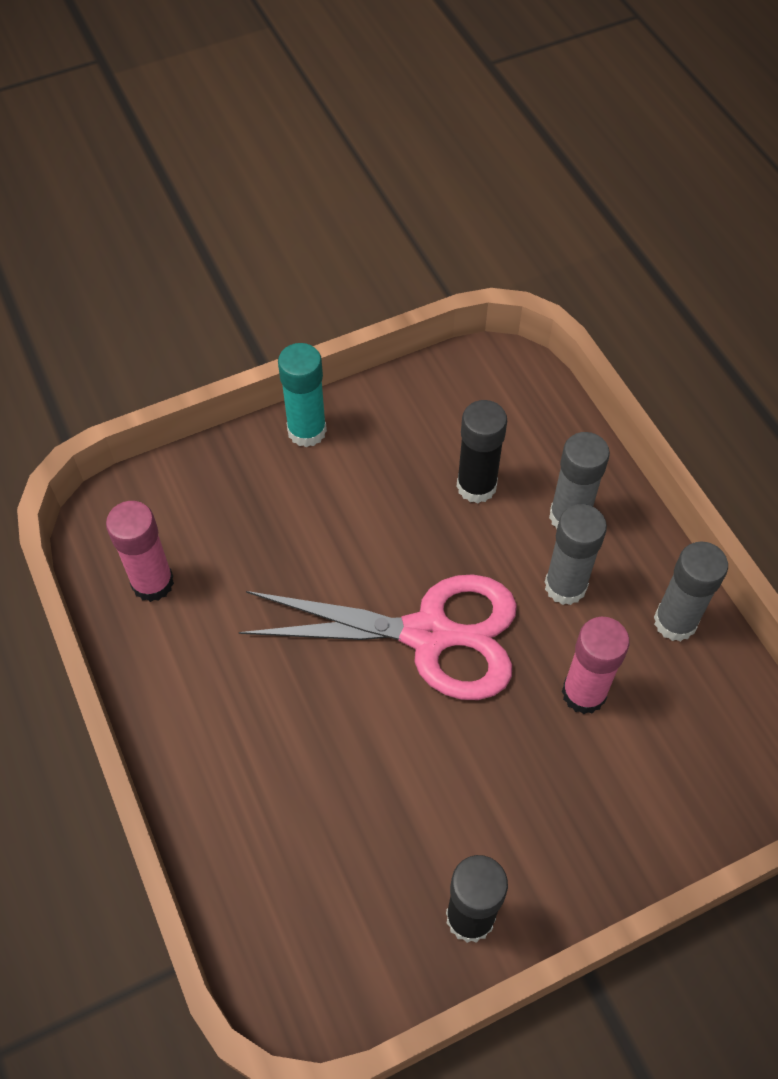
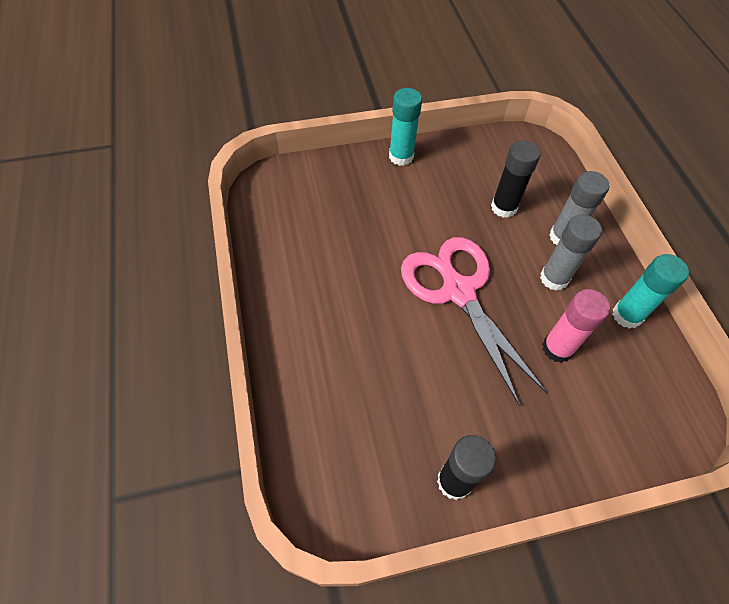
camera: 10 degrees right, 0 degrees up
pink glue stick [106,501,174,602] -> none
pink scissors [239,574,517,700] -> pink scissors turned 135 degrees counterclockwise [401,237,547,406]
grey glue stick [654,541,728,642] -> turquoise glue stick [612,254,689,329]

